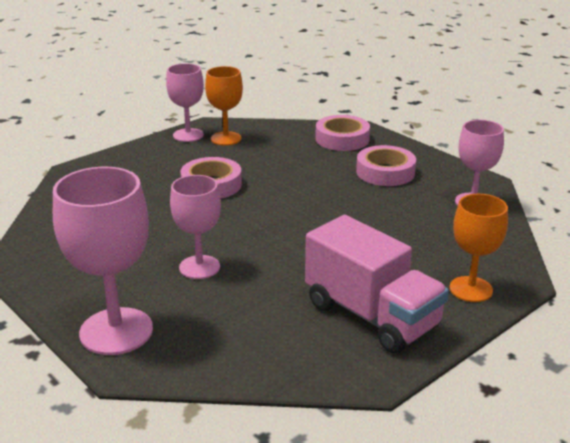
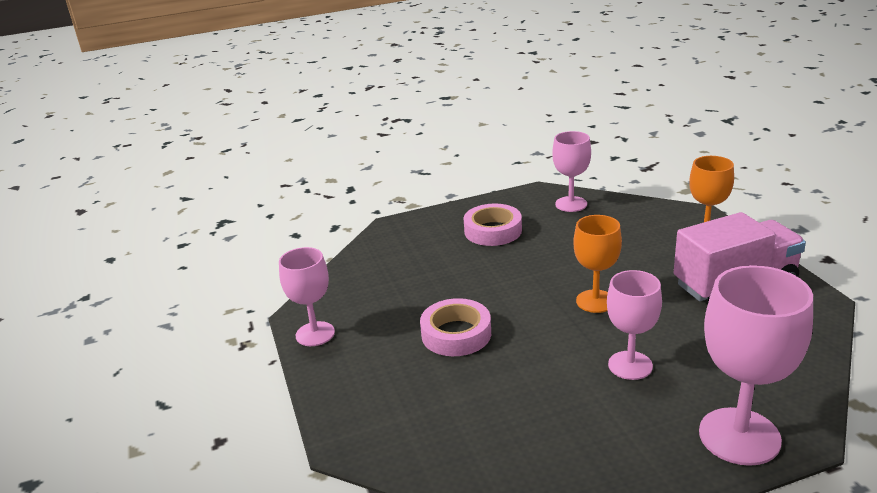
camera: 65 degrees left, 0 degrees up
orange goblet [205,66,243,145] -> orange goblet moved to [573,215,622,313]
pink tape [315,115,370,151] -> none

